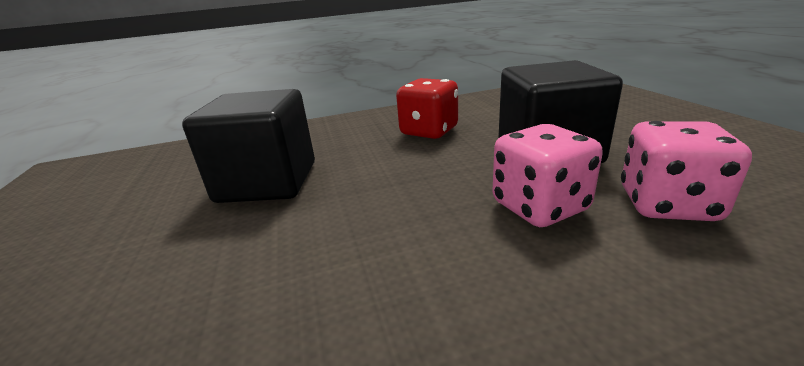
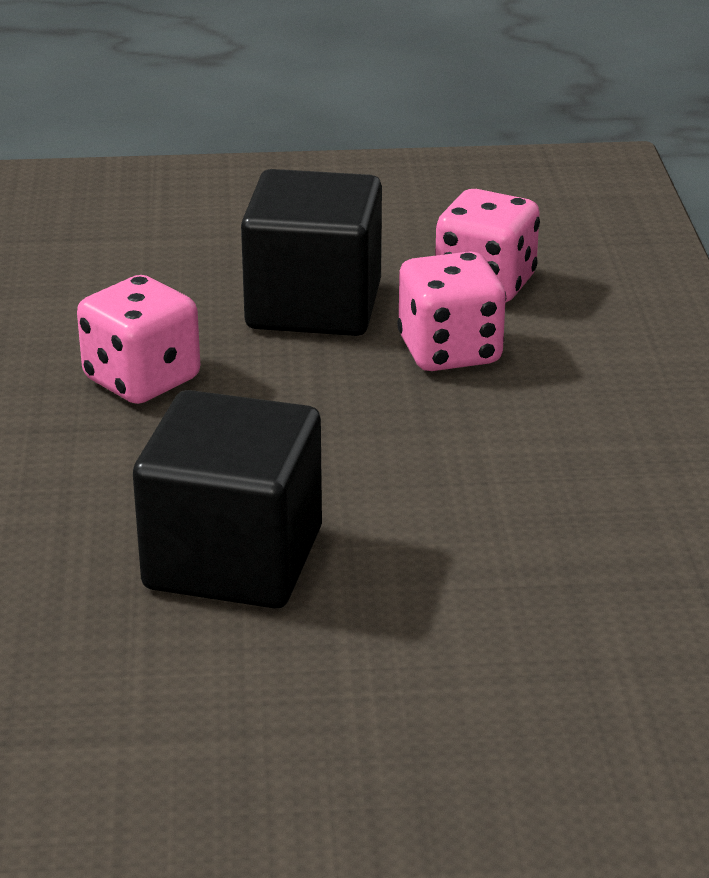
camera: 80 degrees left, 5 degrees up
red dice [396,78,458,139] -> pink dice [77,275,200,404]

